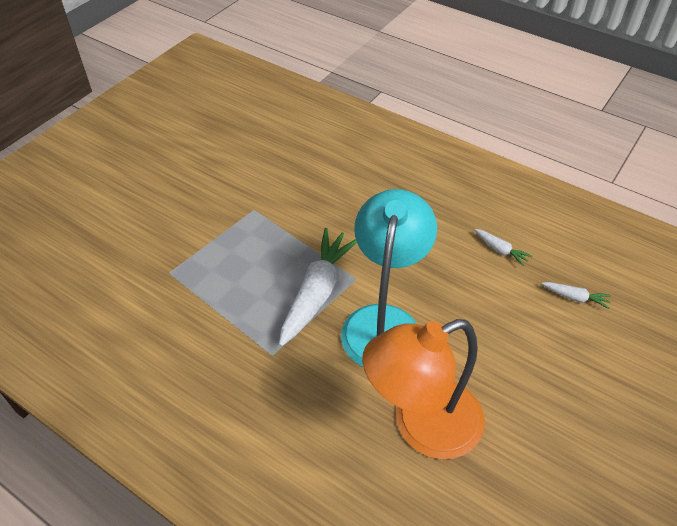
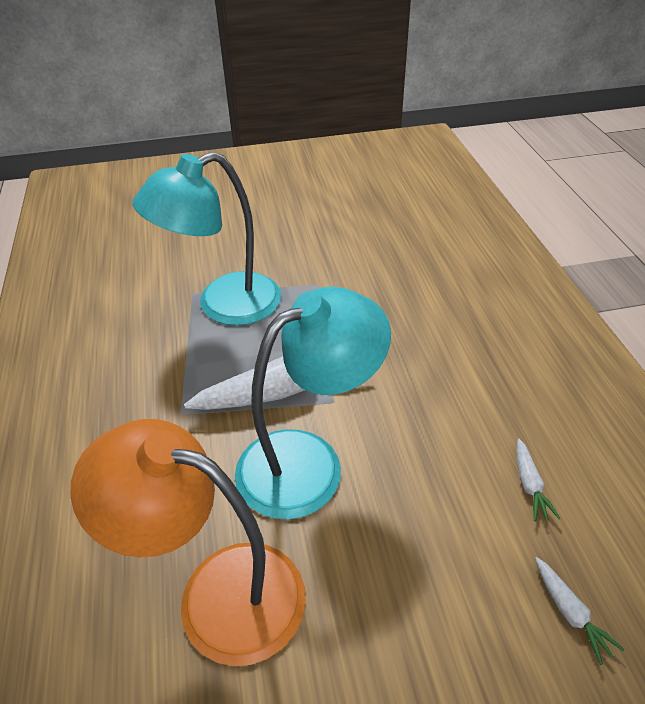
camera: 45 degrees right, 5 degrees down
none -> turquoise lamp [133,152,281,326]

